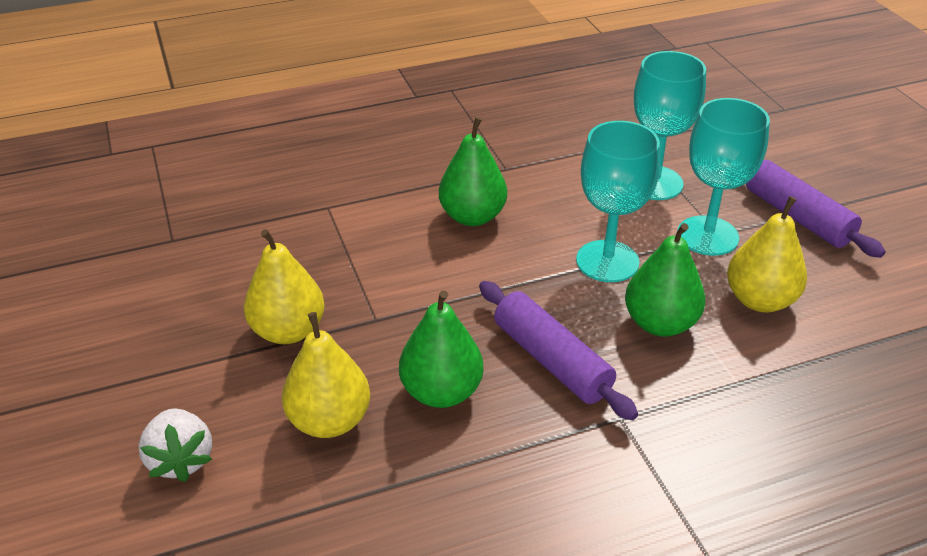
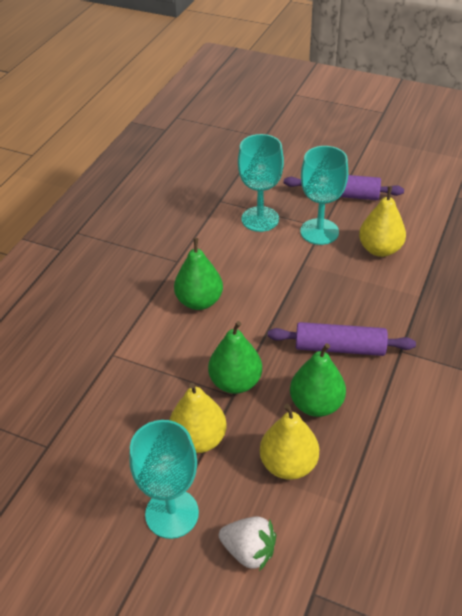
camera: 45 degrees left, 5 degrees up
turquoise goblet [576,121,660,282] -> turquoise goblet moved to [129,420,199,539]
green pear [625,223,705,337] -> green pear moved to [208,321,262,394]

